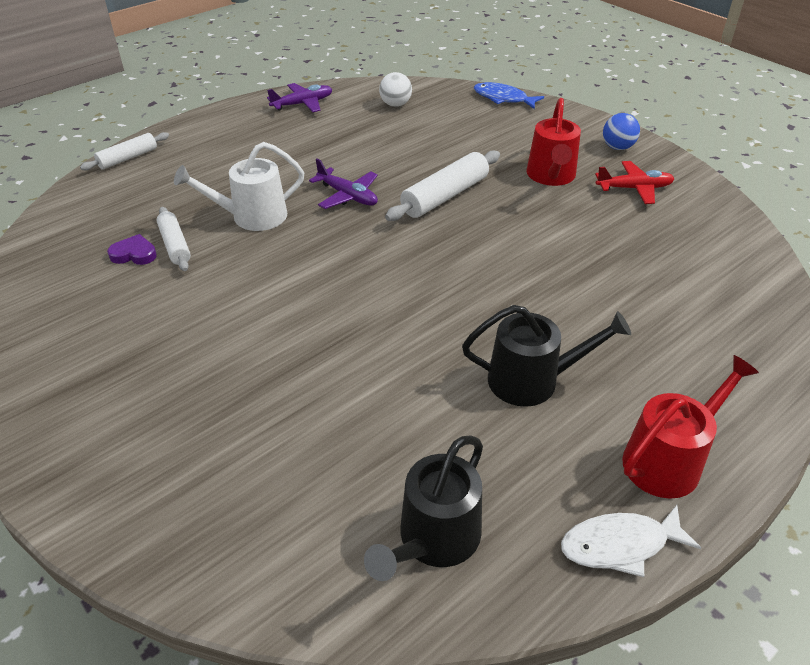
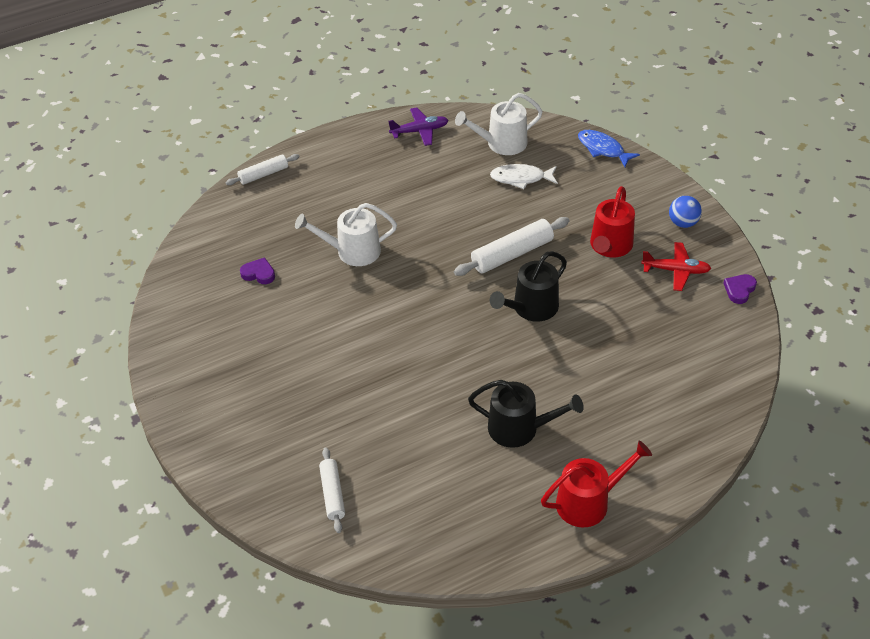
camera: 15 degrees right, 5 degrees up
white rolling pin [157,207,191,271] -> white rolling pin moved to [319,447,345,533]
purple plane [309,159,378,209] -> none
black watering can [364,435,483,581] -> black watering can moved to [490,251,567,322]
white ball [379,72,412,107] -> white watering can [455,93,543,155]
white fish [561,505,701,577] -> white fish moved to [490,164,558,189]
none -> purple heart [723,274,757,304]

